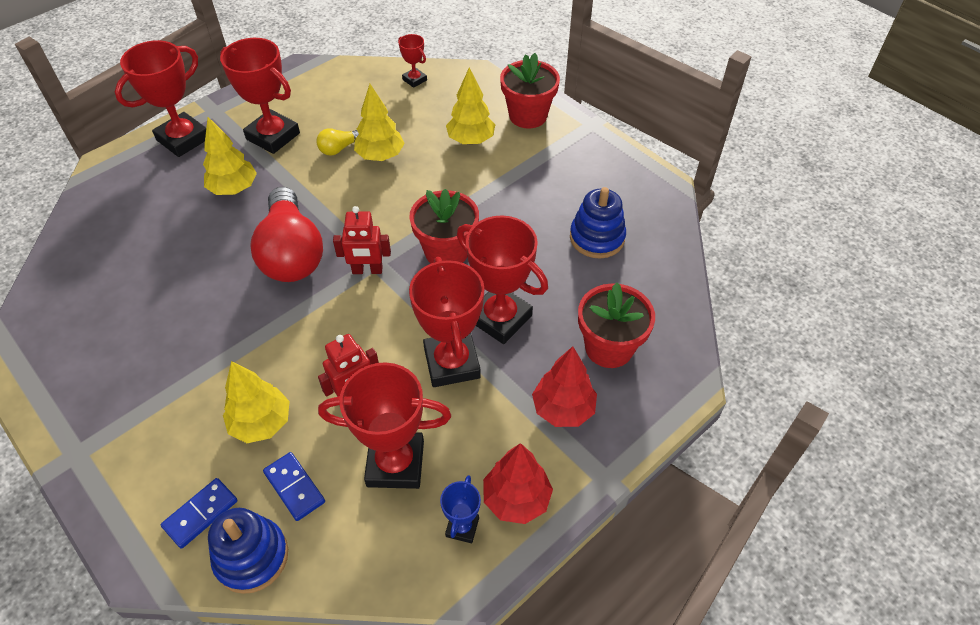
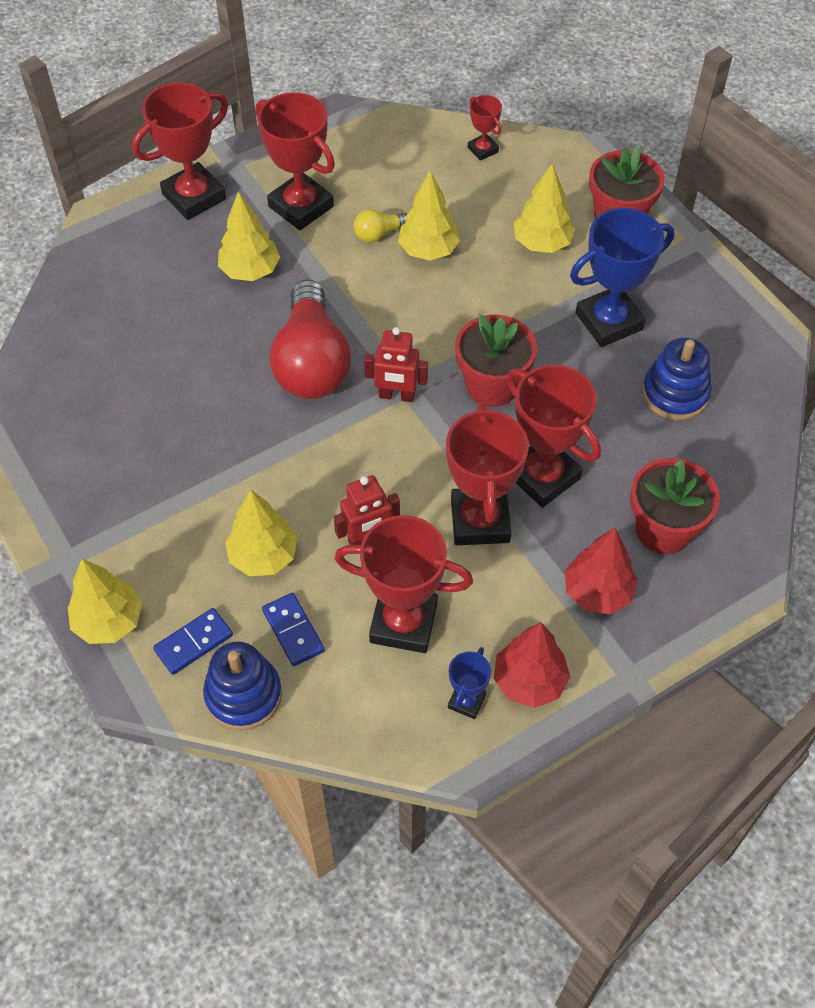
camera: 10 degrees right, 5 degrees up
none -> yellow tree [68,559,142,644]
none -> blue trophy [570,208,674,347]

